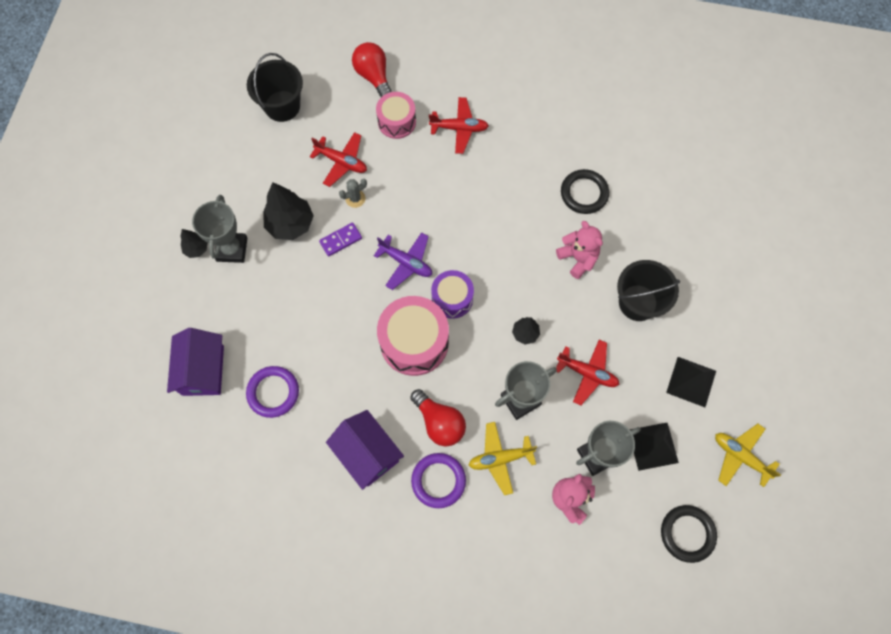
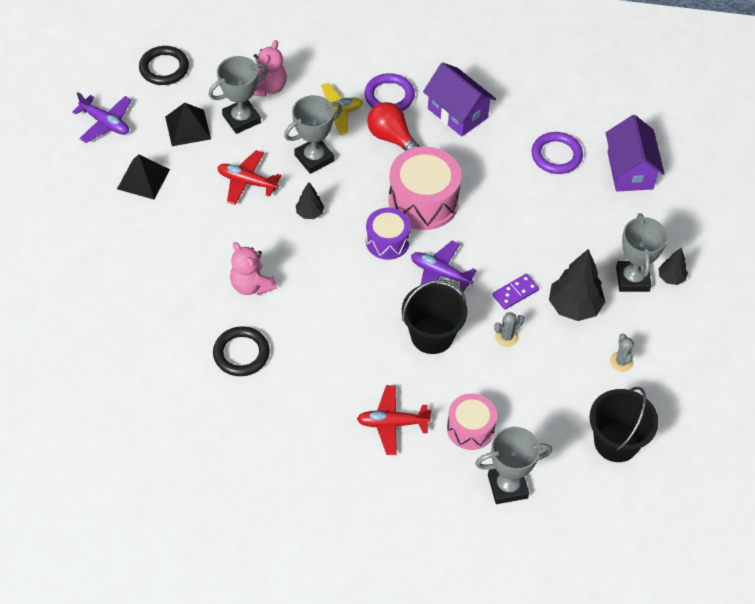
camera: 175 degrees right, 15 degrees down
red plane [310,132,367,187] -> none
red light bulb [352,42,392,97] -> grey trophy [475,427,552,504]
black bucket [617,260,680,321] -> black bucket moved to [402,280,467,354]
yellow plane [715,424,781,487] -> purple plane [72,92,132,143]
none -> grey cactus [610,334,634,372]

